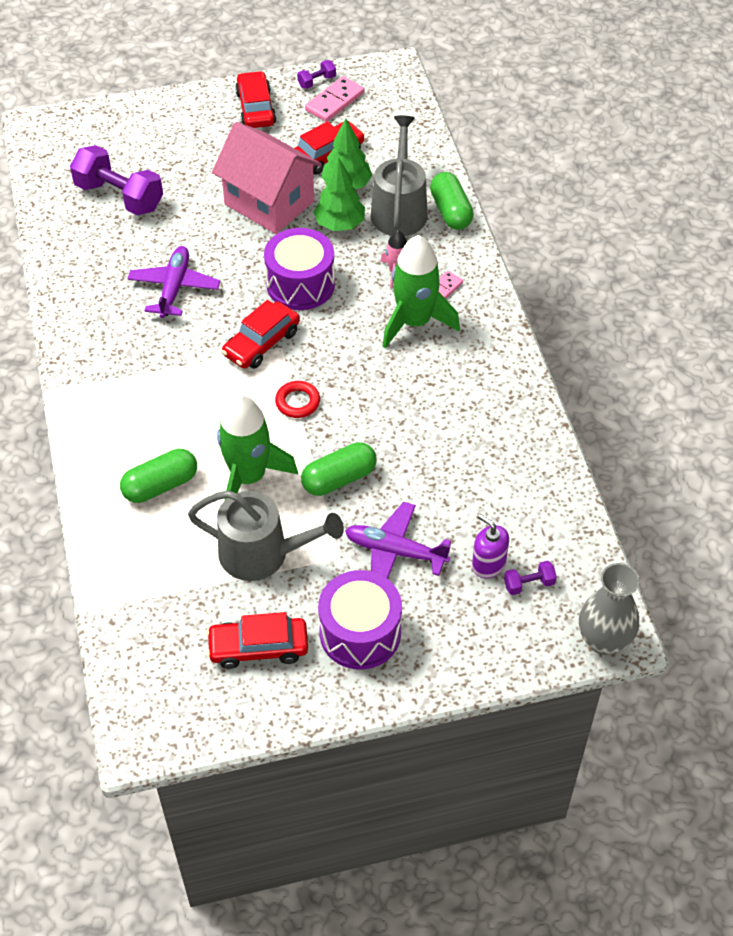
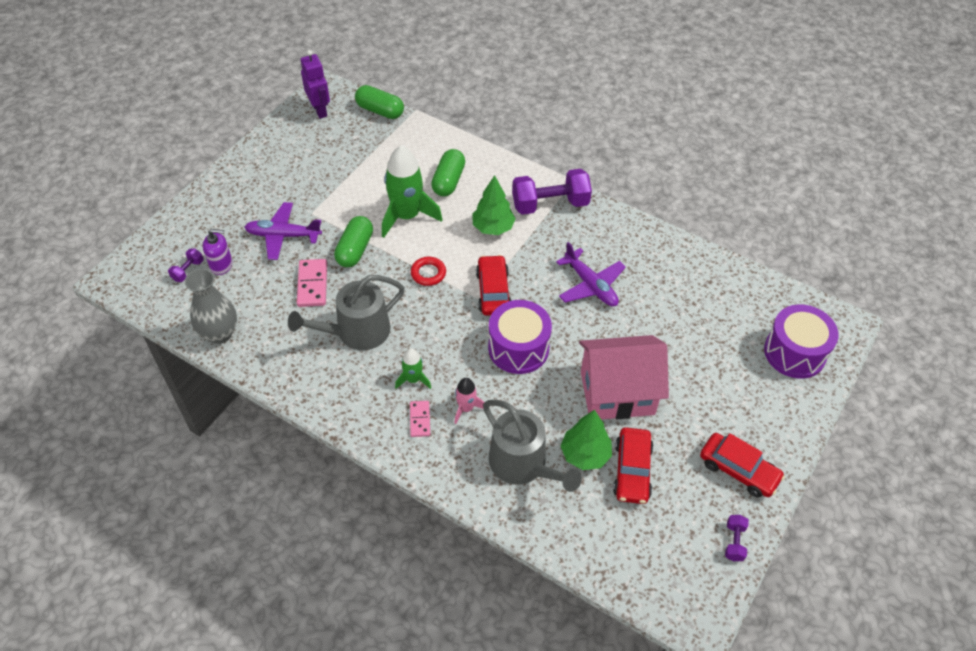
camera: 135 degrees right, 0 degrees up
purple dumbbell [70,145,163,216] -> purple dumbbell moved to [512,169,592,215]
grey watering can [188,491,344,581] -> grey watering can moved to [288,275,405,350]
red car [206,612,308,669] -> none
pink domino [305,76,364,122] -> pink domino moved to [297,259,327,307]
green tree [313,157,365,231] -> green tree moved to [472,175,516,235]
purple drum [318,570,402,669] -> purple drum moved to [764,304,839,379]
purple plane [345,502,451,579] -> purple plane turned 150 degrees counterclockwise [244,202,322,260]
green rocket [382,235,460,348] -> green rocket [395,348,431,389], size x0.50
green capsule [430,172,474,230] -> green capsule moved to [355,85,404,119]
grey vase [579,563,640,655] -> grey vase moved to [185,269,237,344]
none -> purple robot [301,50,330,119]

